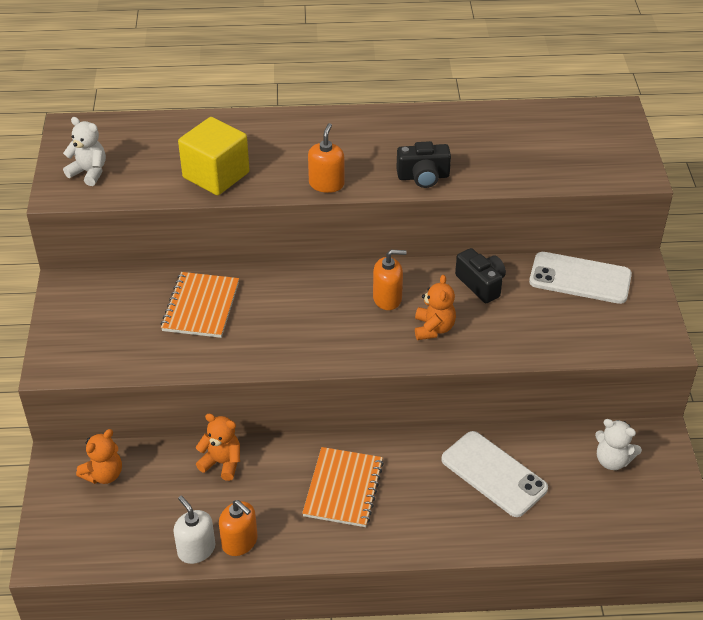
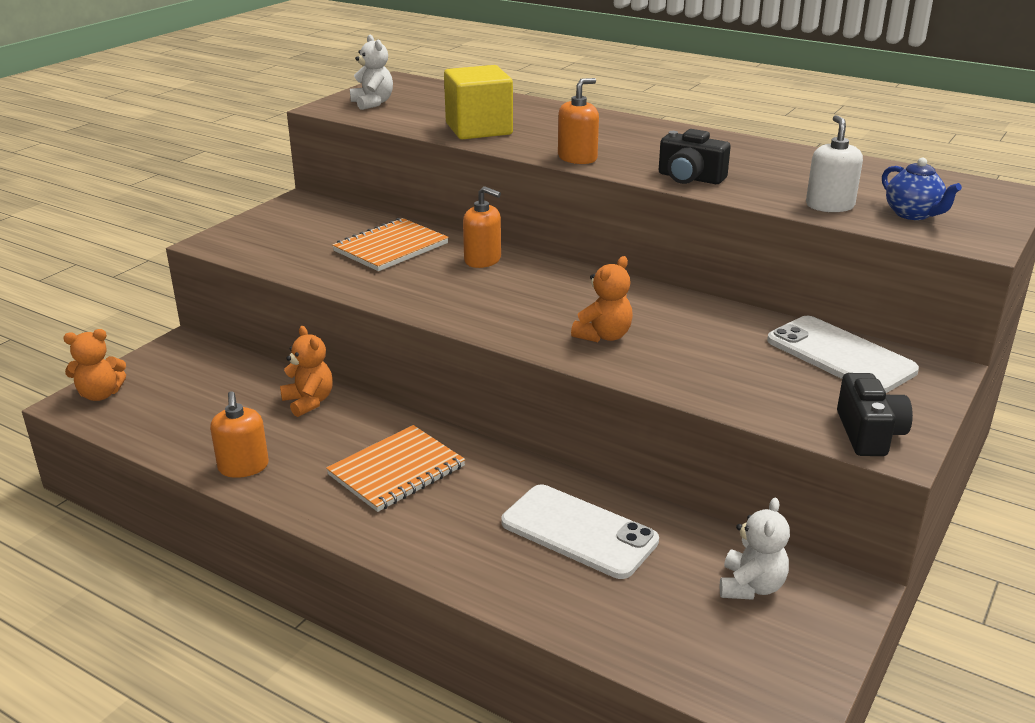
camera: 35 degrees right, 15 degrees down
orange teddy bear [76,429,122,484] -> orange teddy bear moved to [63,329,126,401]
white soap dispenser [173,496,215,564] -> white soap dispenser moved to [806,115,863,212]
orange soap dispenser [373,250,407,310] -> orange soap dispenser moved to [463,186,501,268]
white phone [441,431,548,517] -> white phone turned 45 degrees counterclockwise [501,485,659,579]
black camera [455,248,506,303] -> black camera moved to [837,373,913,456]
white teddy bear [595,419,642,470] -> white teddy bear turned 135 degrees counterclockwise [720,498,790,600]
none -> blue teapot [882,157,962,220]

